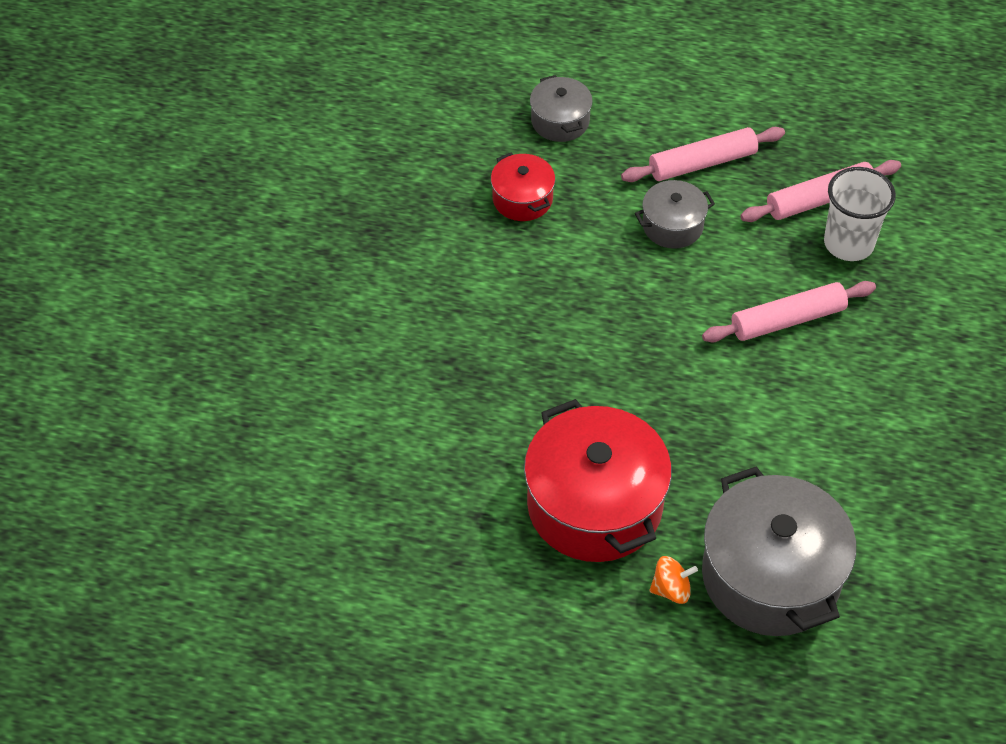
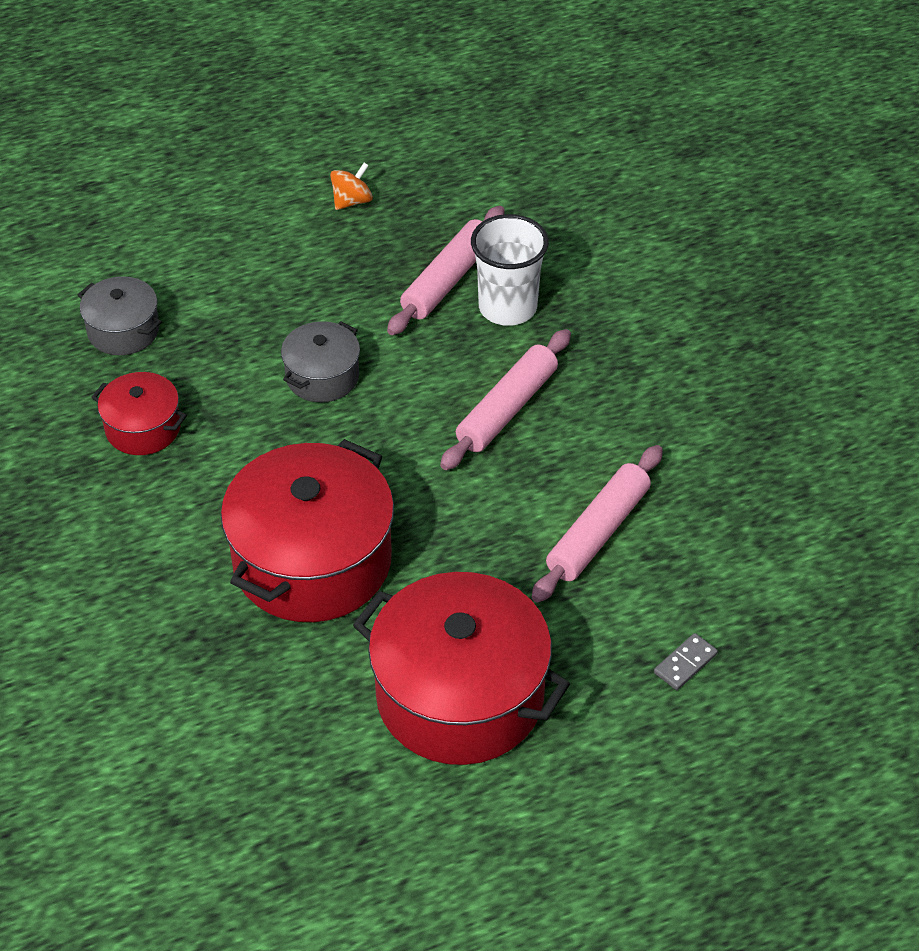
camera: 35 degrees left, 5 degrees down
pink rolling pin [621,127,785,182] -> pink rolling pin moved to [532,445,663,603]
orange spinning top [649,556,698,604] -> orange spinning top moved to [330,163,373,210]
grey pot [702,466,856,636] -> grey domino [654,633,718,690]
none -> red pot [221,439,394,622]

